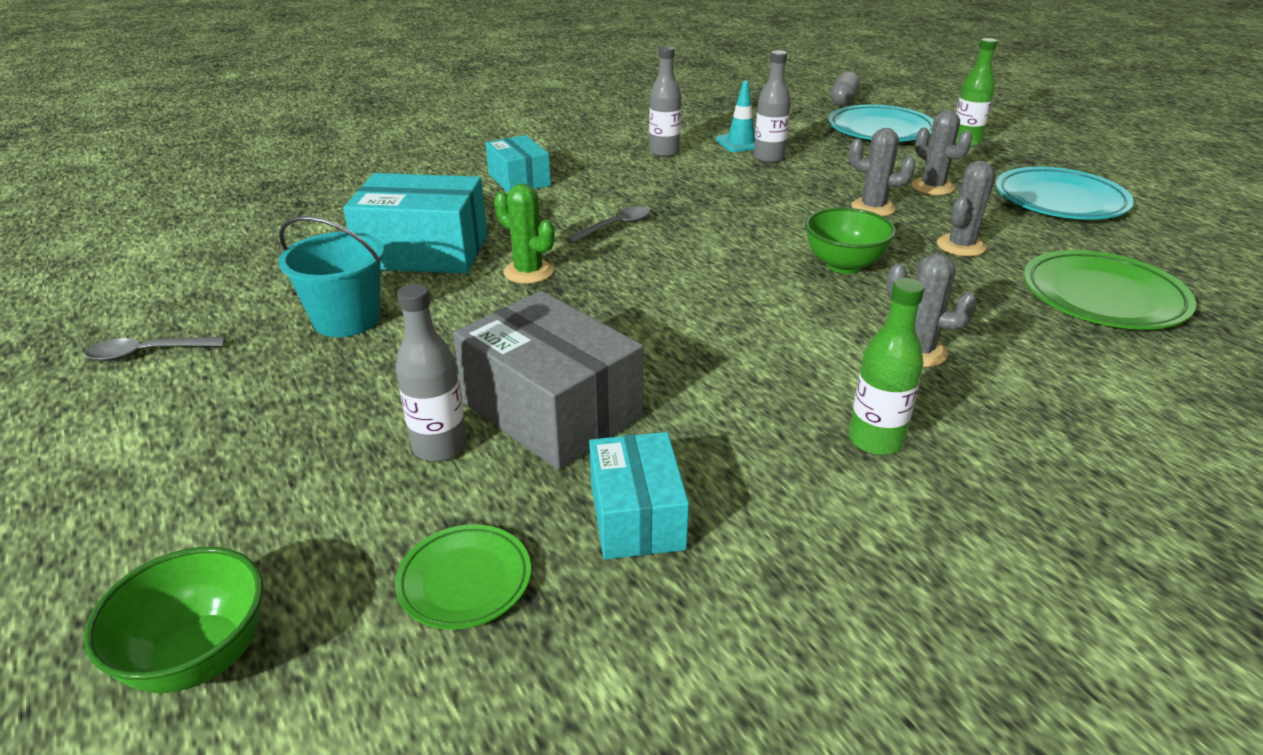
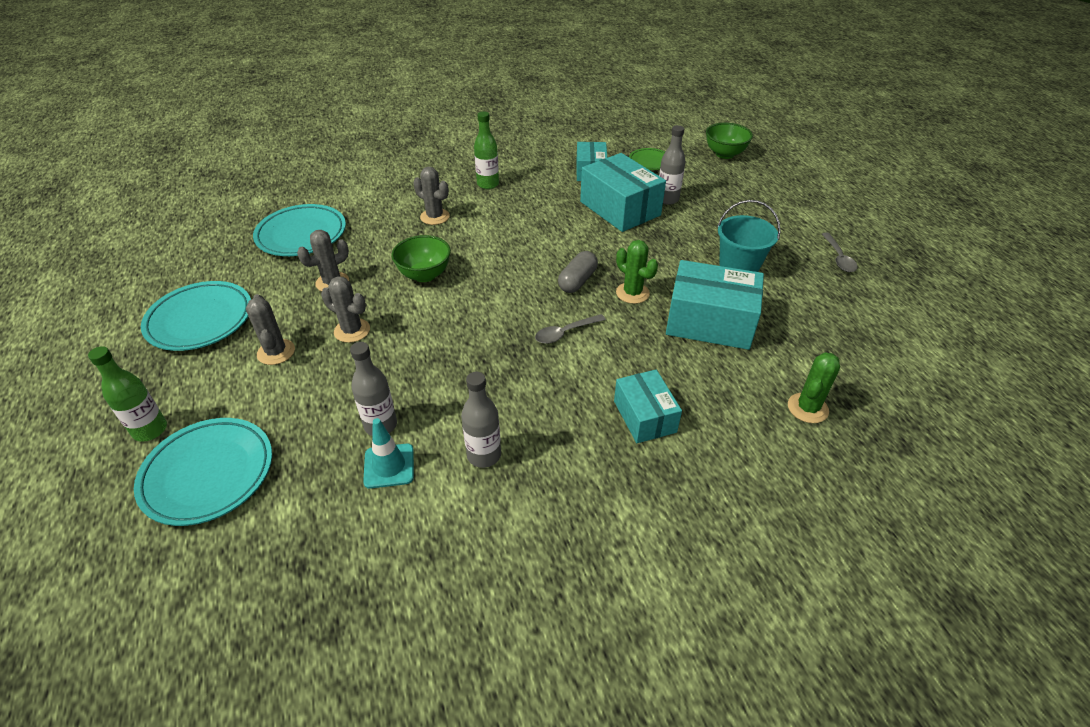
camera: 170 degrees left, 10 degrees up
grey spoon [85,337,225,361] -> grey spoon turned 90 degrees clockwise [822,233,857,272]
grey box [453,291,644,470] -> turquoise box [580,153,666,232]
grey capsule [830,71,860,106] -> grey capsule moved to [558,251,598,293]
green plate [1024,250,1196,329] -> turquoise plate [253,204,346,256]
none -> green cactus [788,352,840,423]

